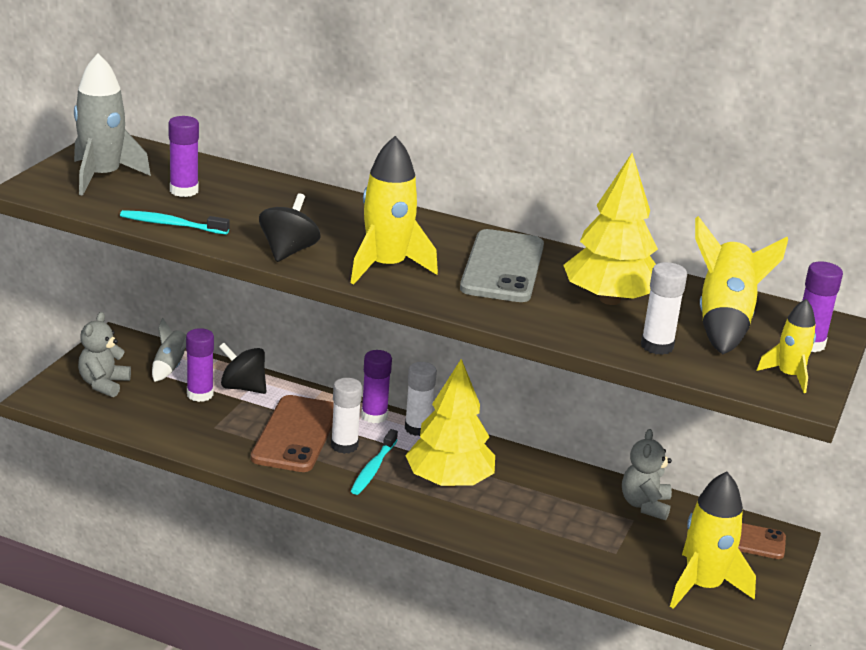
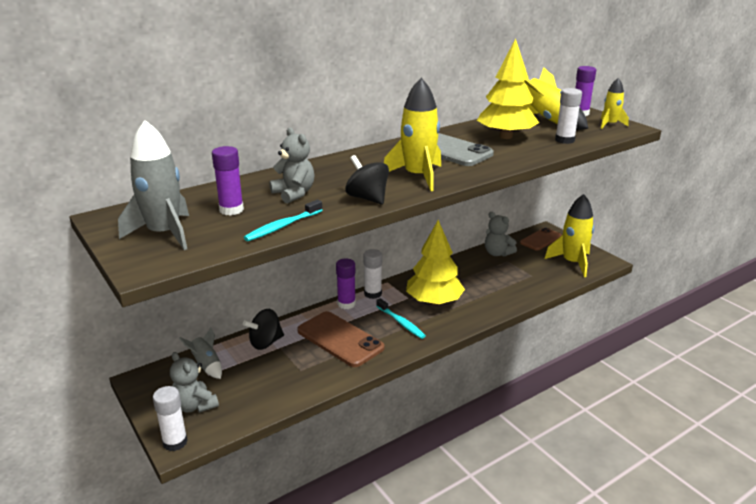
camera: 55 degrees left, 0 degrees up
purple glue stick [186,328,214,402] -> none
white glue stick [331,378,362,454] -> white glue stick moved to [153,386,188,451]
none -> grey teddy bear [269,128,314,204]

